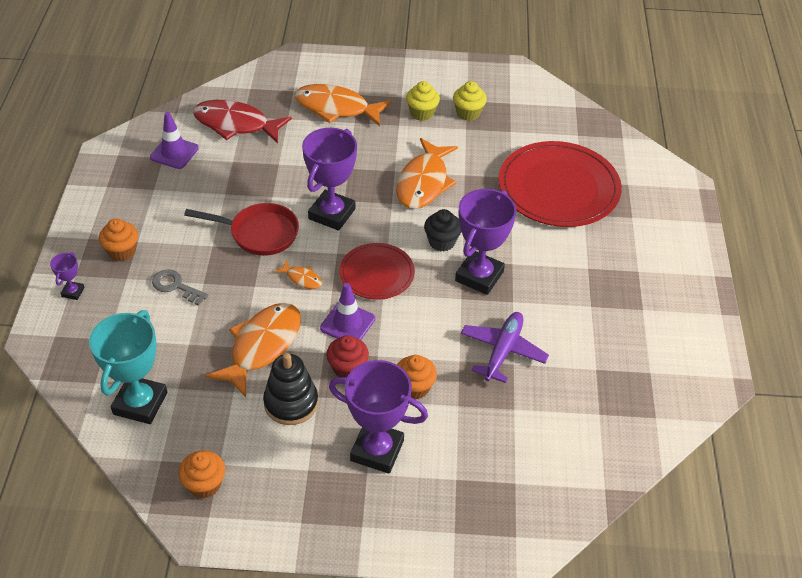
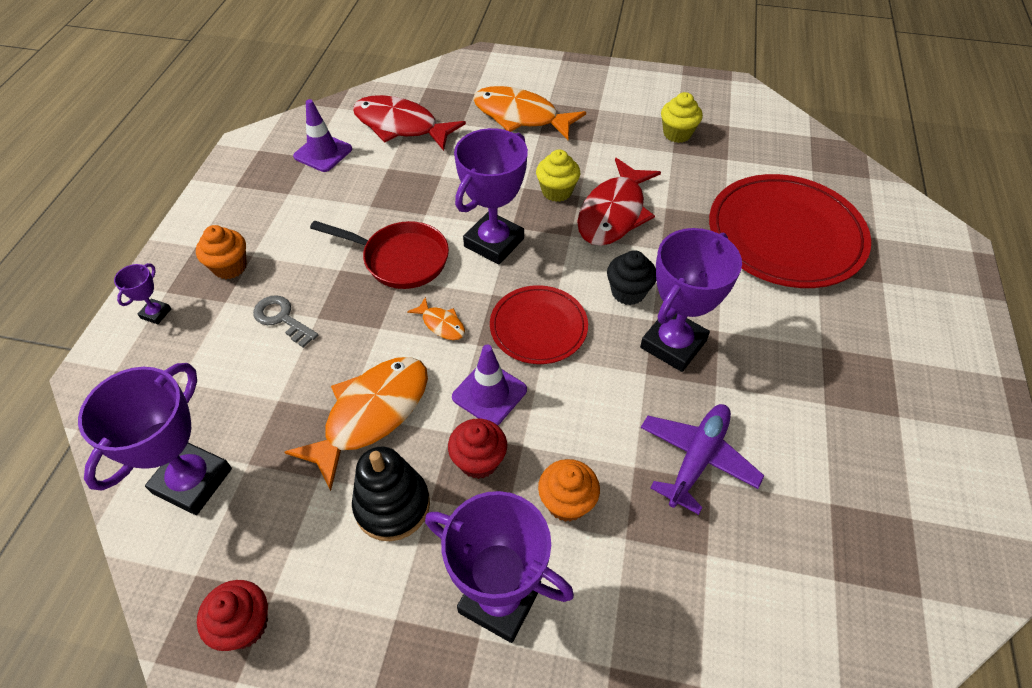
camera: 10 degrees right, 5 degrees up
turquoise trophy [89,310,167,424] -> purple trophy [78,363,232,515]
orange cupcake [179,450,225,499] -> red cupcake [197,580,268,651]
orange fish [396,138,458,209] -> red fish [577,158,661,246]
yellow cupcake [406,81,440,121] -> yellow cupcake moved to [536,150,580,202]

